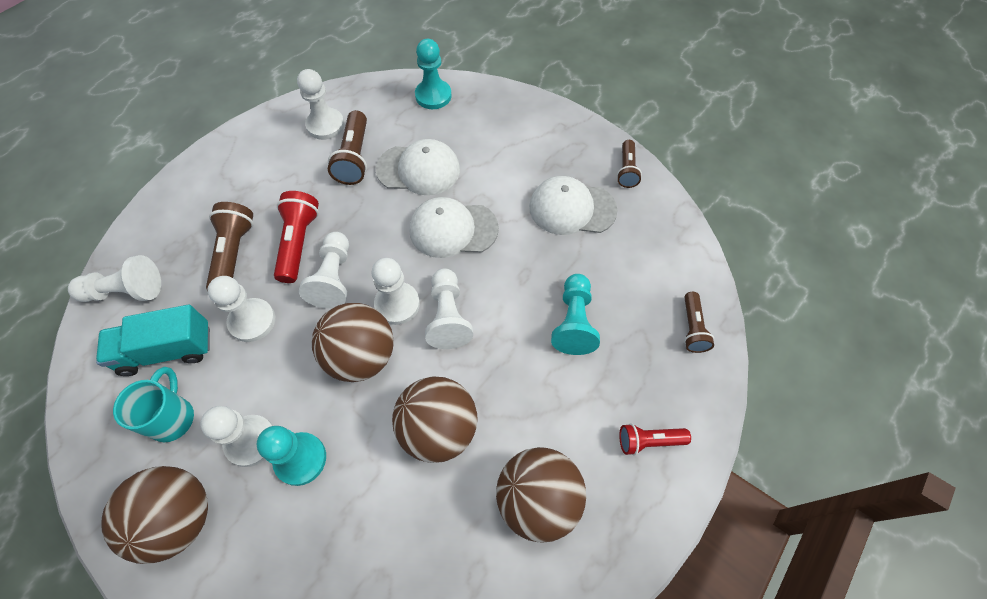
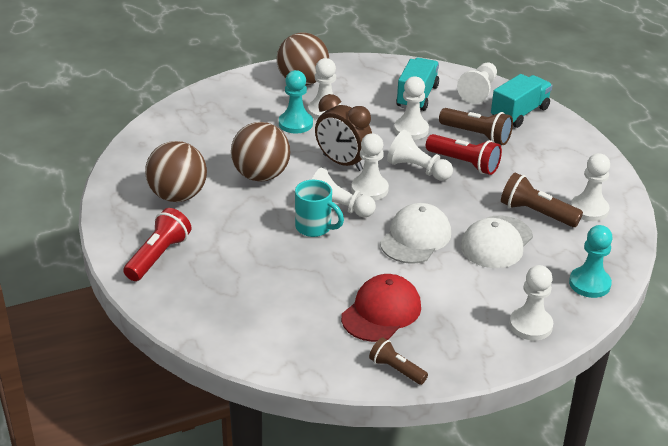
camera: 120 degrees right, 25 degrees down
turquoise mug [113,367,194,442] -> turquoise mug moved to [295,180,344,237]
brown ball [312,303,394,382] -> brown clock [315,94,372,171]
white cap [529,176,618,235] -> red cap [341,274,421,342]
turquoise pawn [551,274,600,355] -> none
red flashlight [619,423,691,455] -> red flashlight [123,208,191,281], size x1.56
brown flashlight [684,292,714,353] -> none
none -> turquoise truck [491,74,553,128]
none -> white pawn [509,265,553,340]

